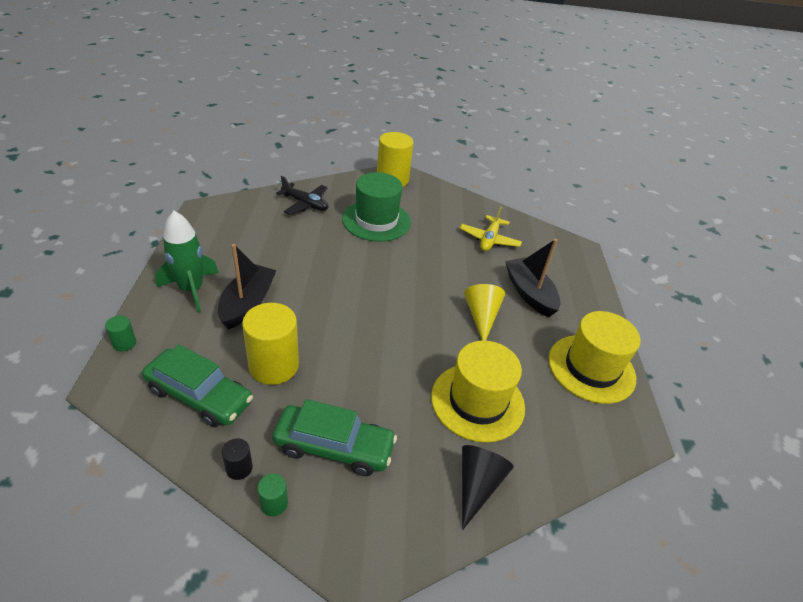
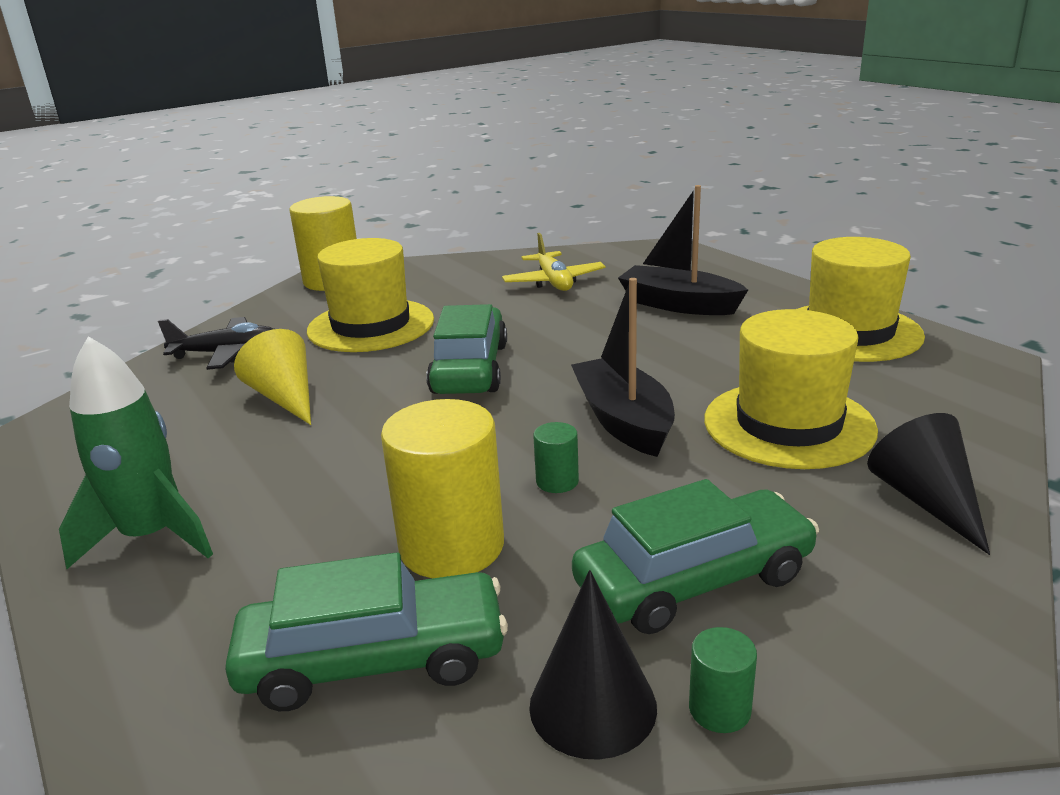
camera: 30 degrees left, 15 degrees down
green cylinder [105,316,136,352] -> green cylinder moved to [533,422,579,493]
black boat [218,244,277,330] -> black boat moved to [571,278,675,457]
black cylinder [222,438,253,480] -> black cone [529,570,657,760]
green hat [342,172,411,242] -> yellow hat [307,238,434,352]
yellow cone [464,284,505,341] -> yellow cone moved to [234,329,311,425]
none -> green car [426,304,507,394]

